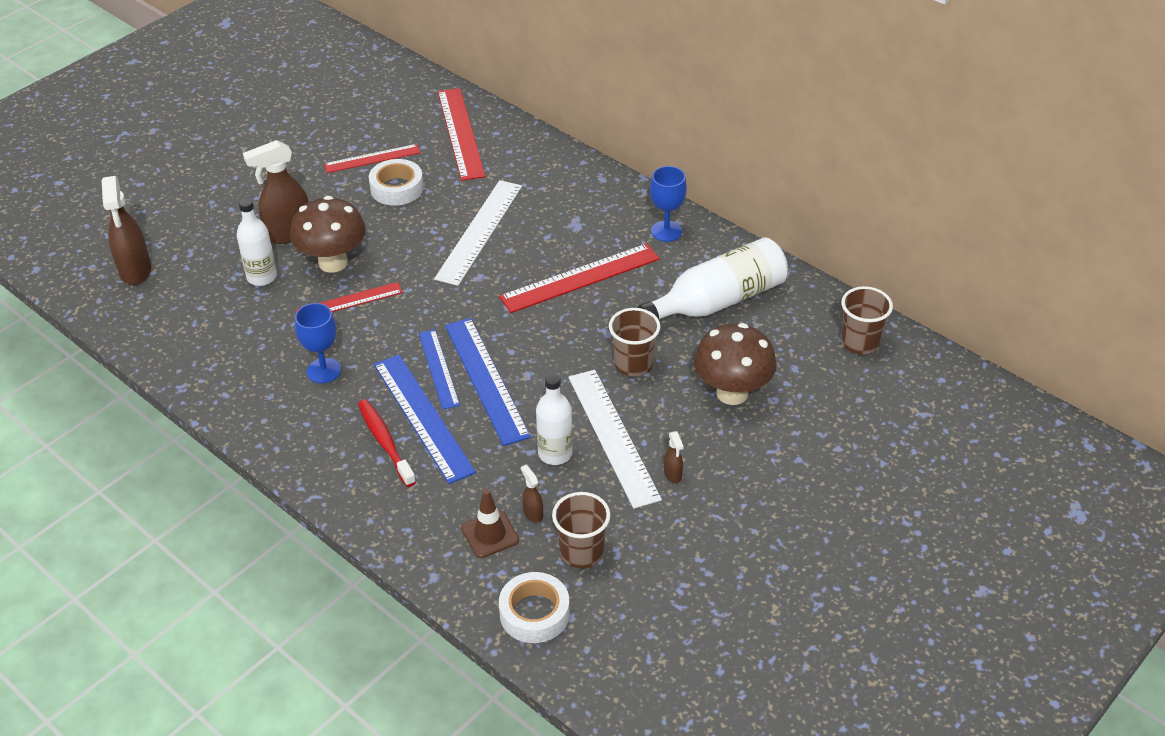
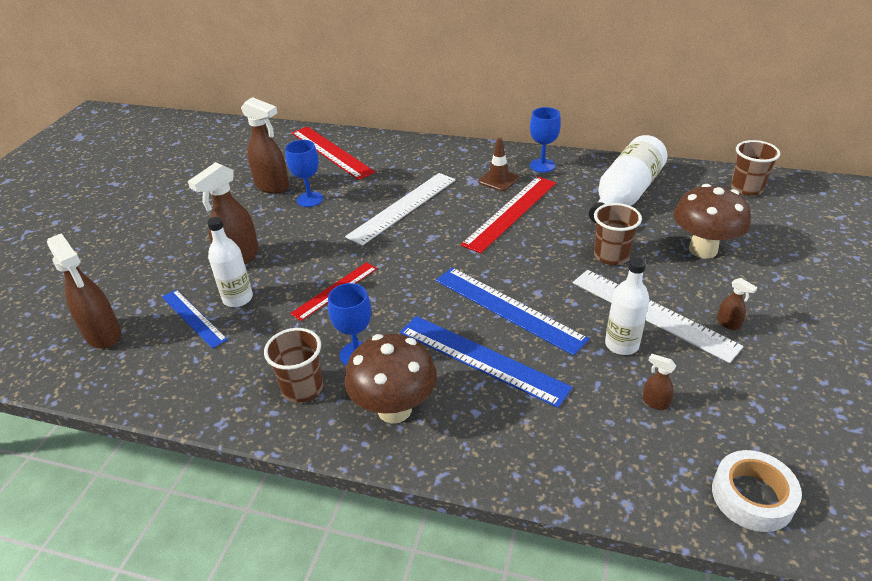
camera: 25 degrees left, 5 degrees down
brown mushroom [290,196,366,273] -> brown mushroom moved to [344,334,437,423]
red ruler [324,144,421,173] -> brown spray bottle [241,97,289,194]
red toothbrush [358,399,416,487] -> none
white tape [369,159,424,206] -> blue goblet [285,140,323,207]
blue ruler [418,329,460,409] -> blue ruler moved to [162,289,228,349]
white ruler [434,180,522,286] -> white ruler turned 45 degrees clockwise [345,173,456,246]
brown traffic cone [461,489,519,558] -> brown traffic cone moved to [478,138,519,191]
brown cup [552,492,610,568] -> brown cup moved to [264,328,323,403]

